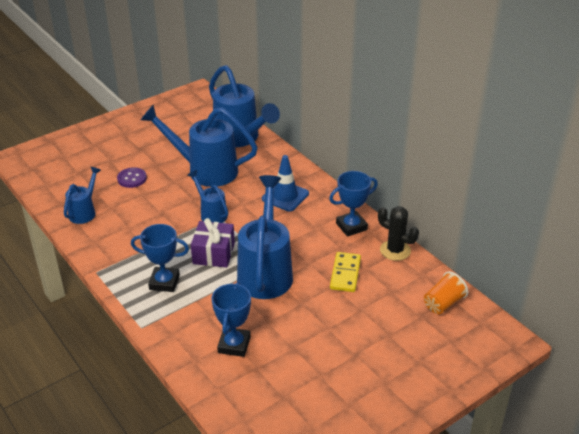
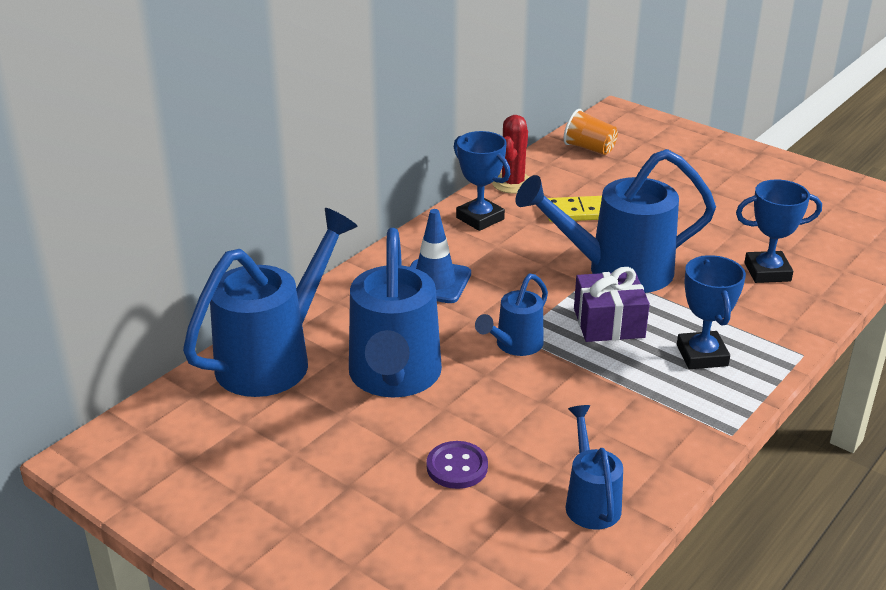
camera: 105 degrees left, 5 degrees down
blue watering can [64,167,101,224] -> blue watering can turned 75 degrees clockwise [566,405,623,530]
black cactus [378,206,419,261] -> red cactus [492,115,529,194]

